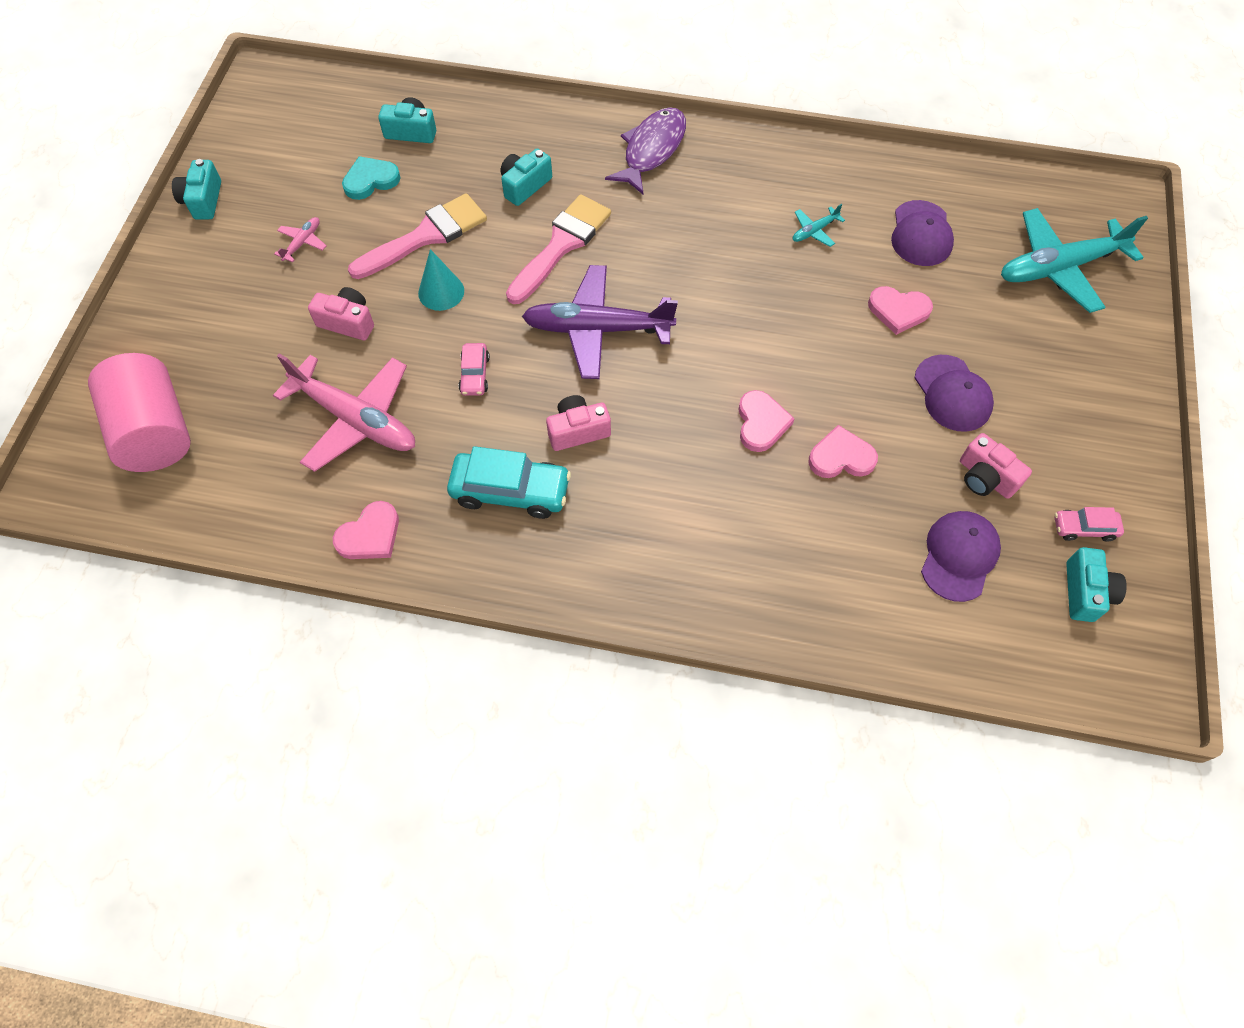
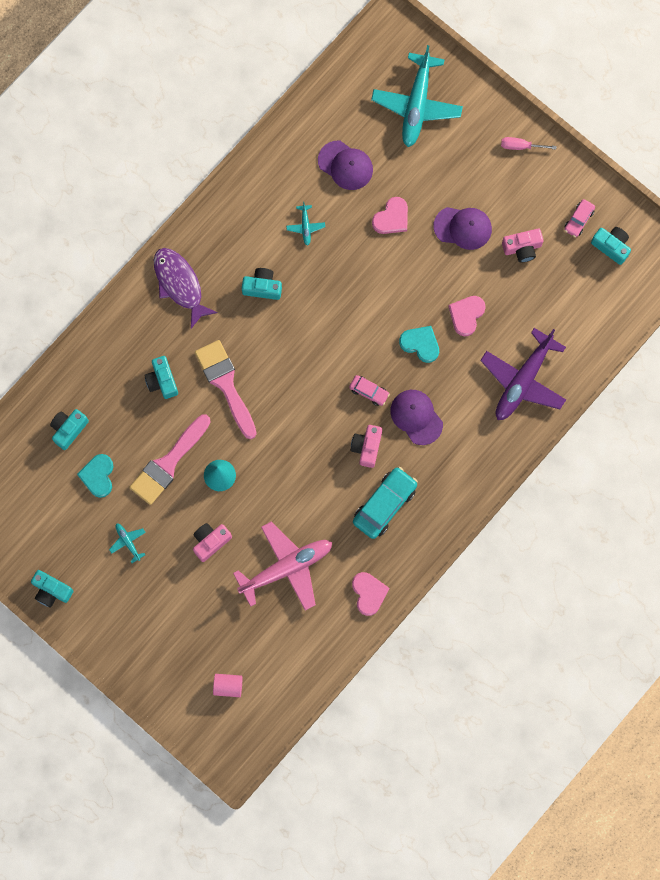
camera: 60 degrees left, 15 degrees up
pink cylinder [88,353,191,472] -> pink cylinder [213,674,243,697], size x0.45
pink plane [274,217,327,263] -> turquoise plane [109,523,146,563]
pink brush [348,193,487,279] -> pink brush turned 135 degrees counterclockwise [129,414,211,505]
pink car [458,343,490,396] -> pink car moved to [349,375,390,406]
purple plane [522,265,678,379] -> purple plane moved to [480,328,566,420]
pink heart [738,390,795,452] -> turquoise heart [399,326,439,363]
purple cap [921,511,1001,602] -> purple cap moved to [390,390,443,445]
none -> turquoise camera [242,268,282,300]
none -> pink screwdriver [501,137,557,150]

